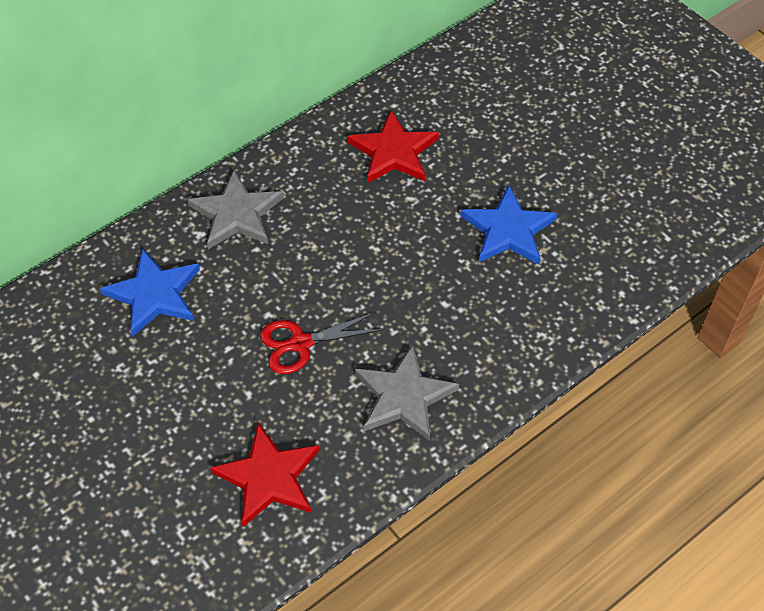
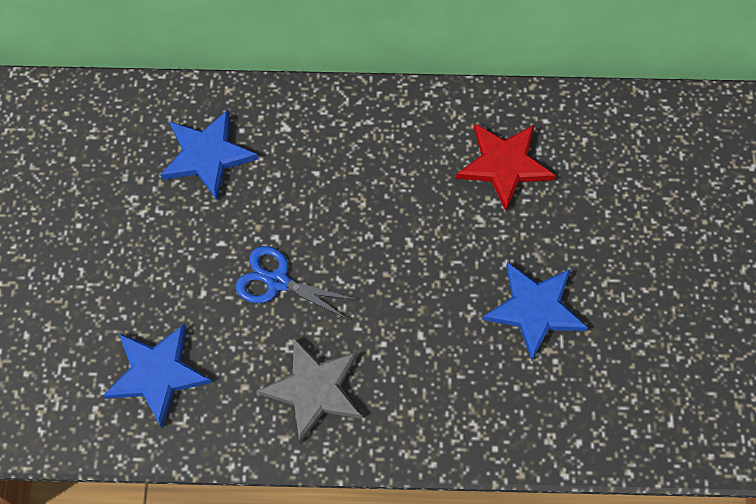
camera: 40 degrees right, 10 degrees up
grey star [187,170,284,249] -> none
red star [210,423,319,527] -> blue star [103,324,212,427]
red scissors [260,312,383,374] -> blue scissors [236,246,358,320]

